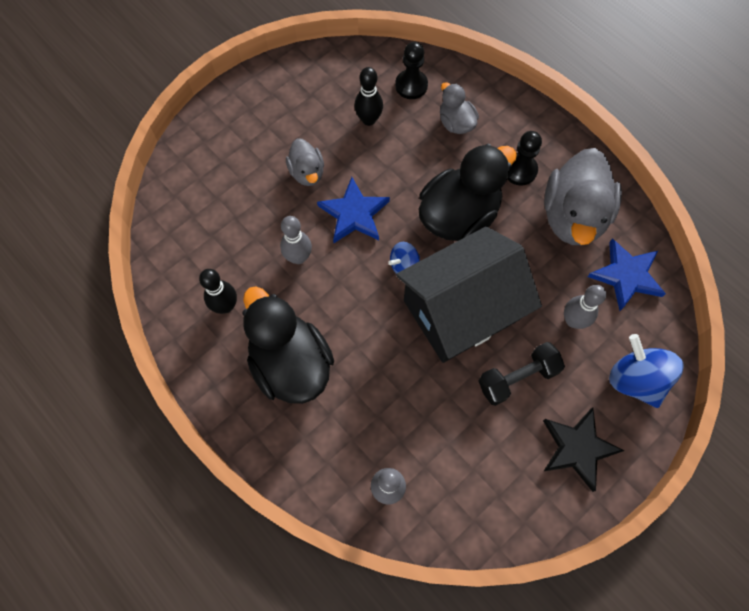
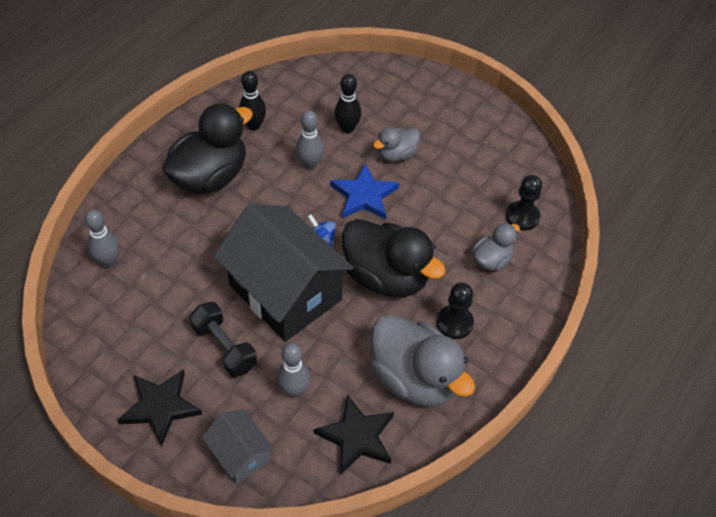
camera: 75 degrees right, 15 degrees down
black bowling pin [354,67,383,126] -> black bowling pin moved to [334,74,361,133]
grey duck [544,148,622,245] -> grey duck turned 135 degrees counterclockwise [371,314,475,407]
blue star [587,238,666,311] -> black star [314,394,394,475]
blue spinning top [609,334,684,408] -> grey house [202,409,274,484]

